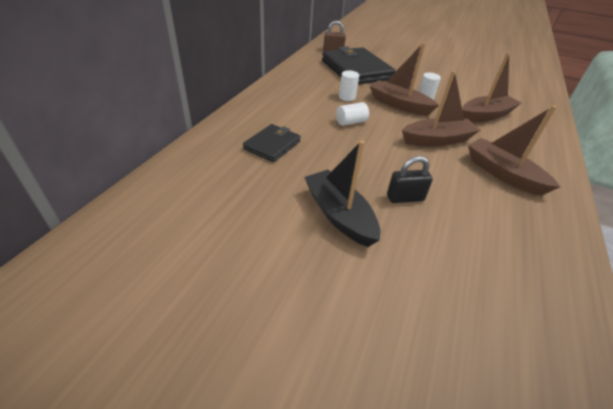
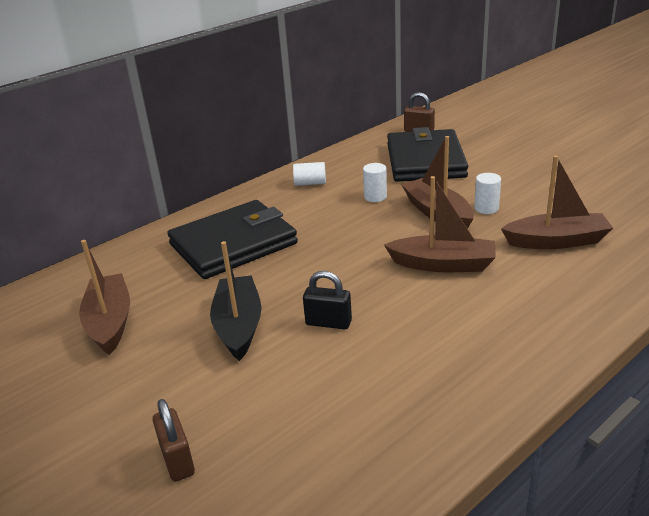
camera: 30 degrees right, 10 degrees down
black wallet [243,124,301,162] -> black wallet [167,200,298,279], size x1.88
white cylinder [336,102,369,126] -> white cylinder moved to [293,162,326,186]
brown boat [468,105,560,196] -> brown boat moved to [79,240,130,355]
none -> brown padlock [153,399,195,482]

